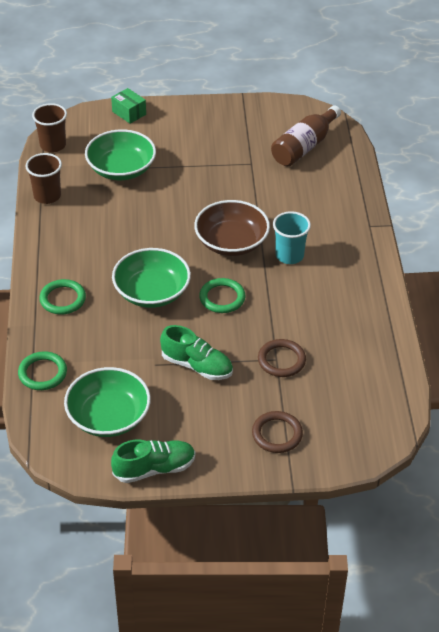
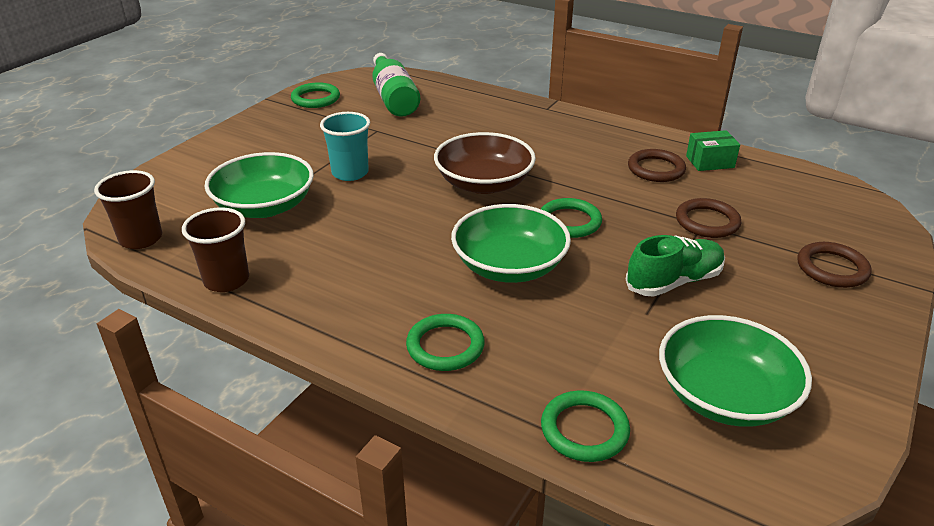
camera: 55 degrees left, 10 degrees down
green box [111,88,146,124] -> green box moved to [686,130,740,171]
green shoe [111,440,195,483] -> none
brown bottle [271,105,341,166] -> green bottle [372,53,420,117]
turquoise cup [273,211,311,264] -> turquoise cup moved to [320,112,370,181]
none -> green ring [291,82,340,108]
none -> brown ring [628,149,686,182]

